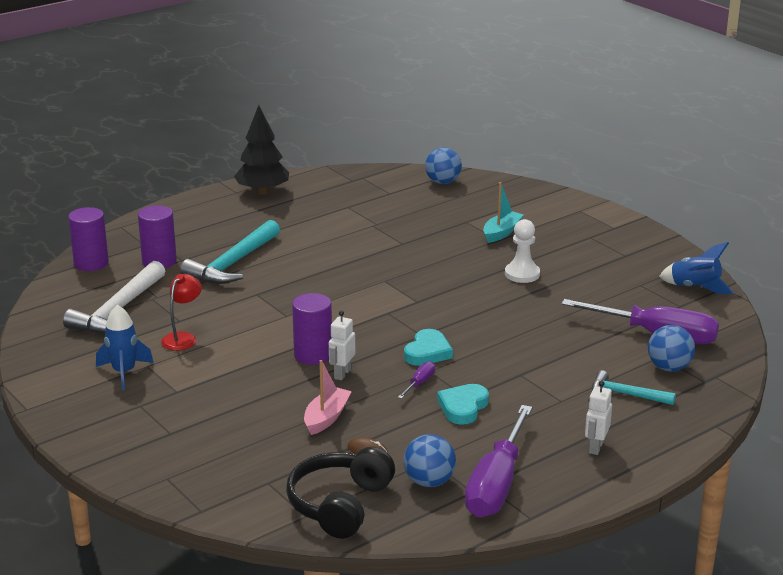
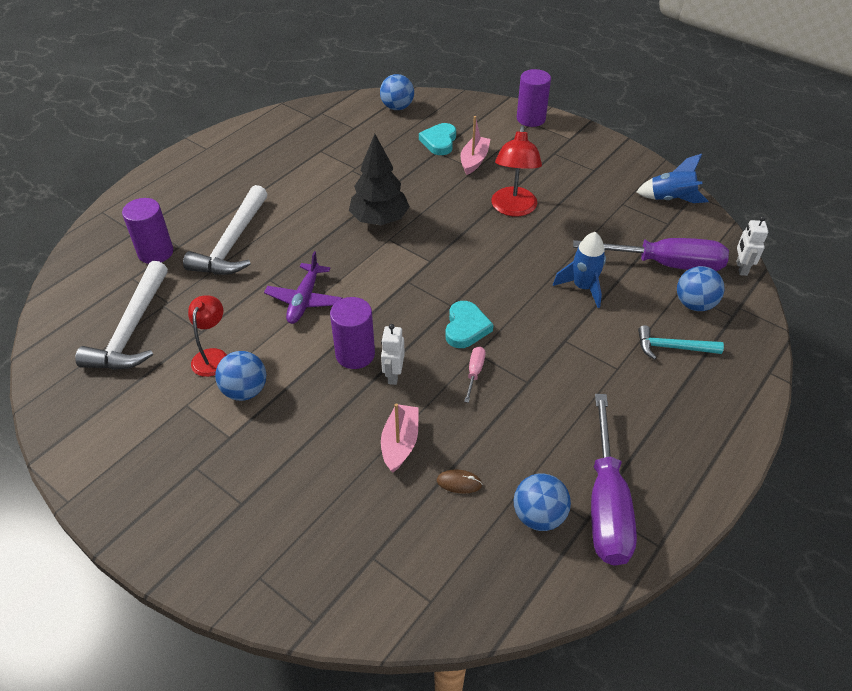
camera: 15 degrees left, 20 degrees up
purple cylinder [68,207,109,271] -> purple cylinder moved to [517,69,551,127]
blue rocket [96,305,154,390] -> blue rocket moved to [553,232,606,308]
turquoise hammer [180,220,280,284] -> white hammer [183,185,267,275]
black tree [234,105,289,195] -> black tree moved to [349,134,410,225]
black headphones [286,447,395,539] -> none
purple screwdriver [398,361,435,399] -> pink screwdriver [464,346,485,403]
turquoise heart [437,384,489,425] -> turquoise heart moved to [419,123,456,155]
turquoise boat [483,182,523,243] -> pink boat [461,116,490,175]
white pawn [505,219,540,283] -> red lamp [491,125,542,216]
white robot [585,381,612,455] -> white robot moved to [736,216,768,276]
none -> blue ball [215,351,266,401]
none -> purple plane [264,251,343,324]

